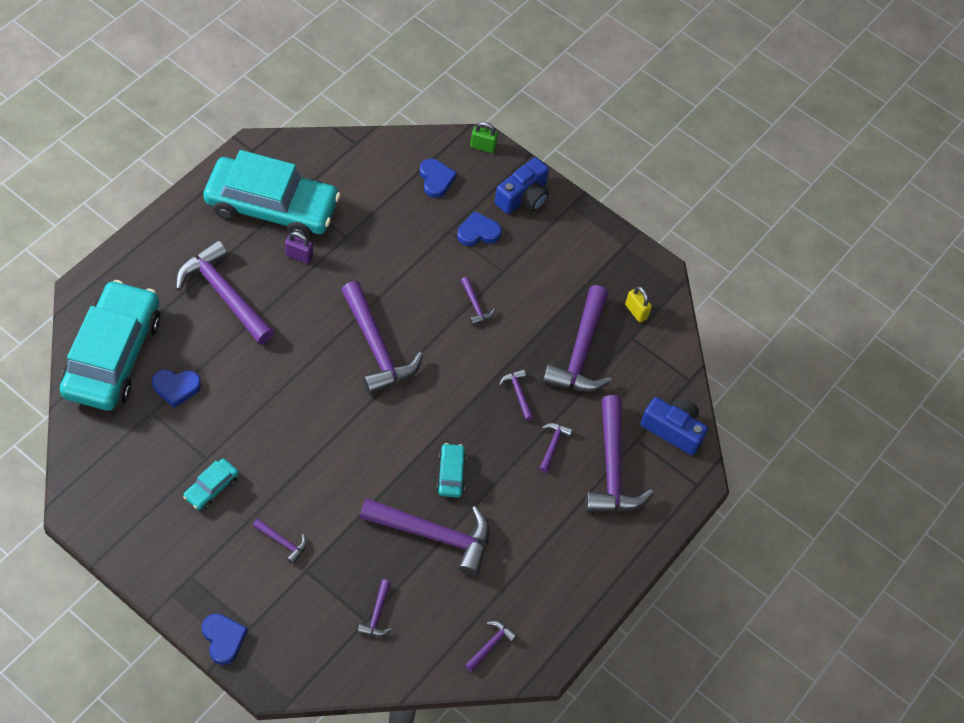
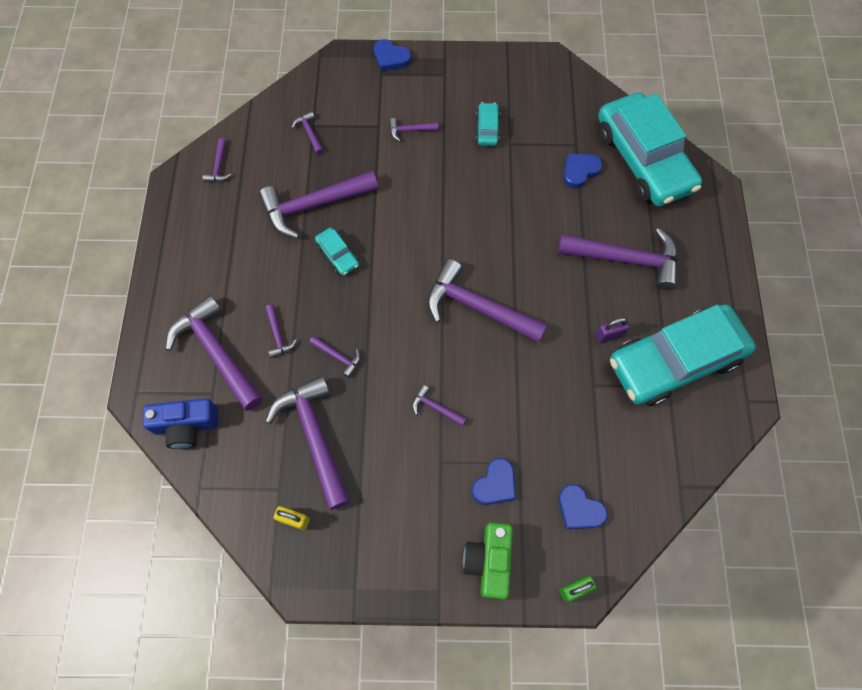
camera: 150 degrees right, 10 degrees up
blue camera [495,157,549,214] -> green camera [463,522,513,600]

